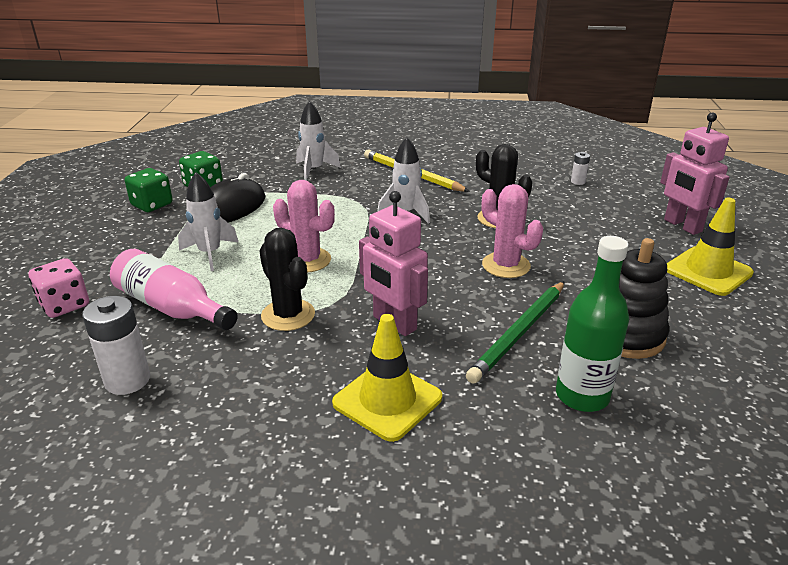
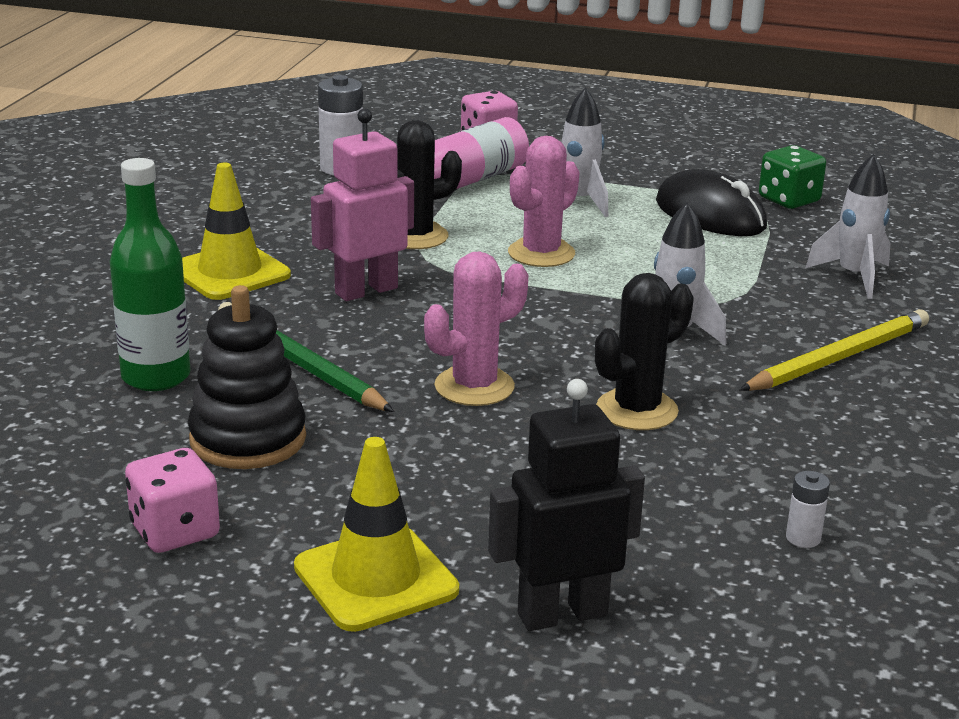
camera: 100 degrees right, 5 degrees down
green dice [125,168,173,212] -> none
pink robot [660,112,730,235] -> black robot [488,379,645,631]
none -> pink dice [125,448,220,553]

